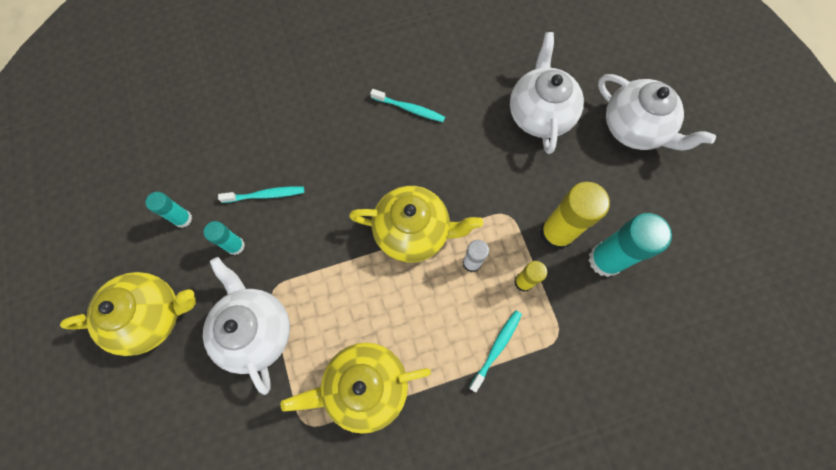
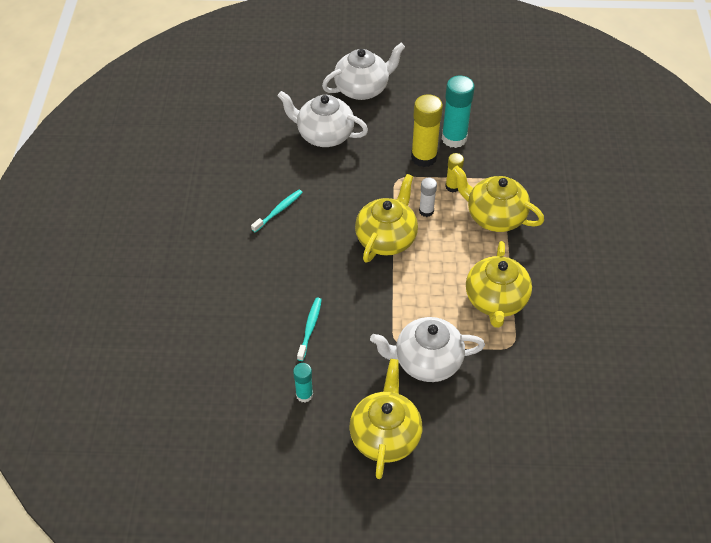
camera: 70 degrees left, 20 degrees down
turquoise glue stick [204,221,245,255] -> none
turquoise toothbrush [469,310,522,392] -> yellow teapot [452,166,544,232]

